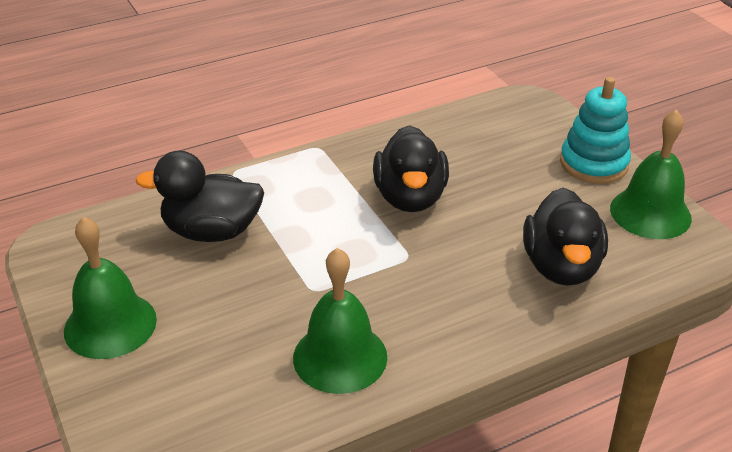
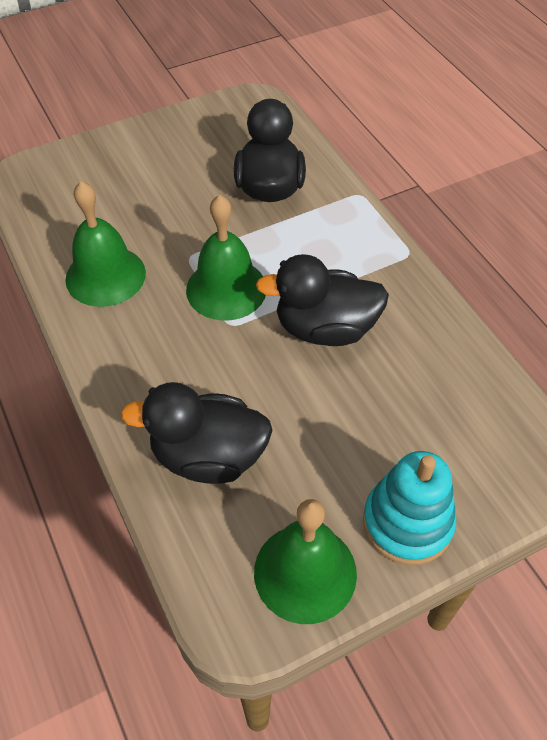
camera: 90 degrees right, 15 degrees up
green bell [64,216,157,359] -> green bell moved to [186,195,266,321]

